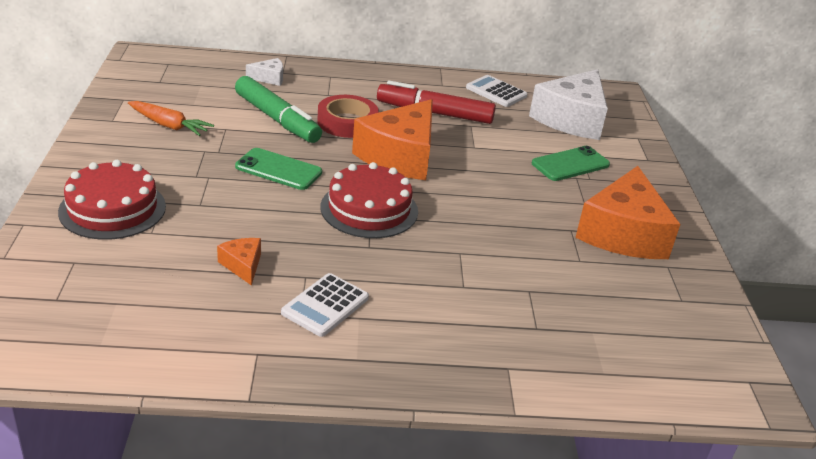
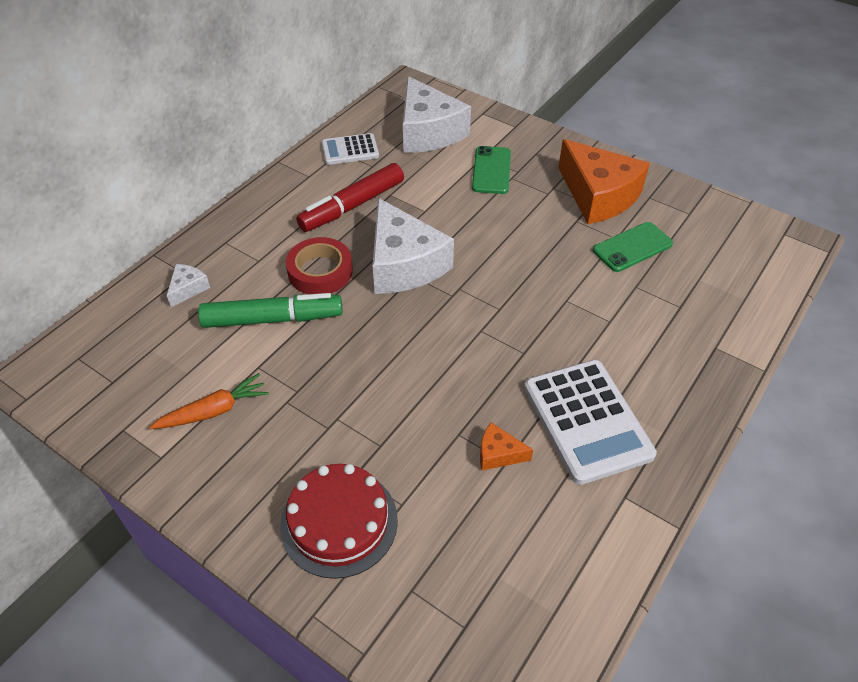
camera: 50 degrees left, 15 degrees up
green phone [235,148,322,190] -> green phone moved to [593,222,673,272]
white calculator [281,273,369,337] -> white calculator [524,360,657,485], size x1.73
red cake [321,162,418,238] -> none
orange cheese [352,99,433,180] -> white cheese [373,198,454,294]

